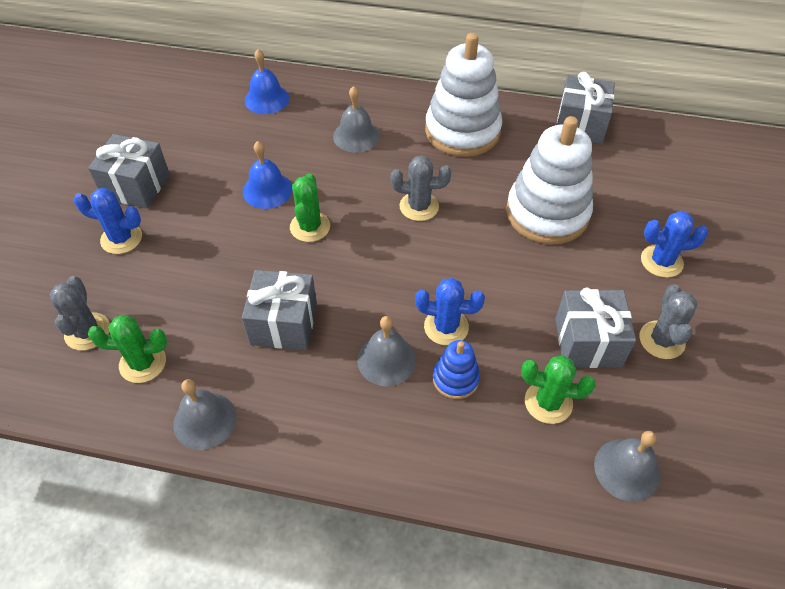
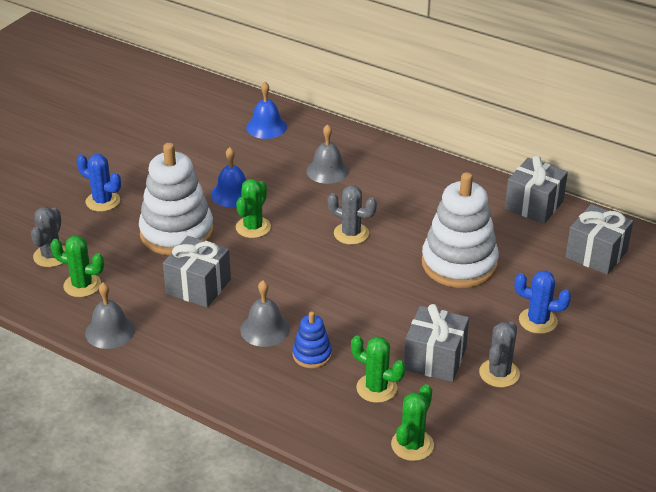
camera: 20 degrees right, 15 degrees down
grey gift [88,134,170,208] -> grey gift moved to [565,204,633,275]
blue cactus [415,278,485,346] -> none
white stacking toy [425,33,502,157] -> white stacking toy moved to [139,143,214,255]
grey bell [594,431,661,502] -> green cactus [391,384,434,461]

